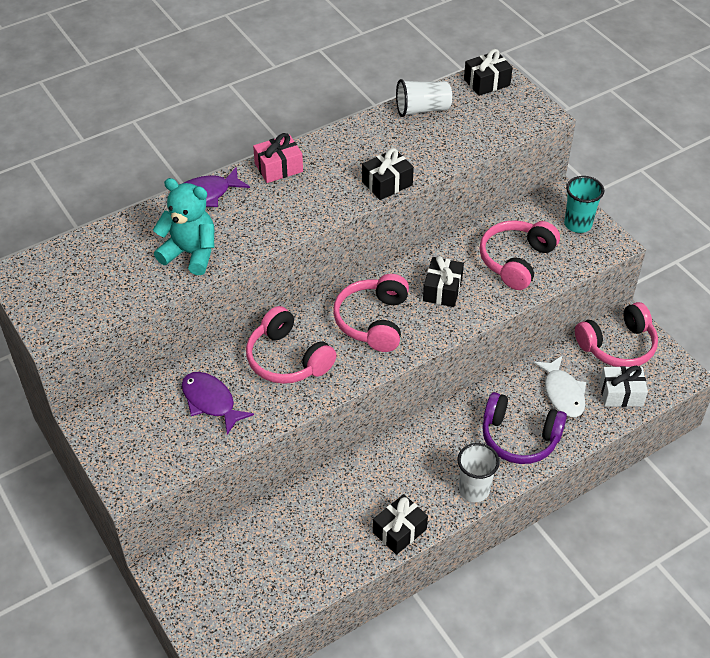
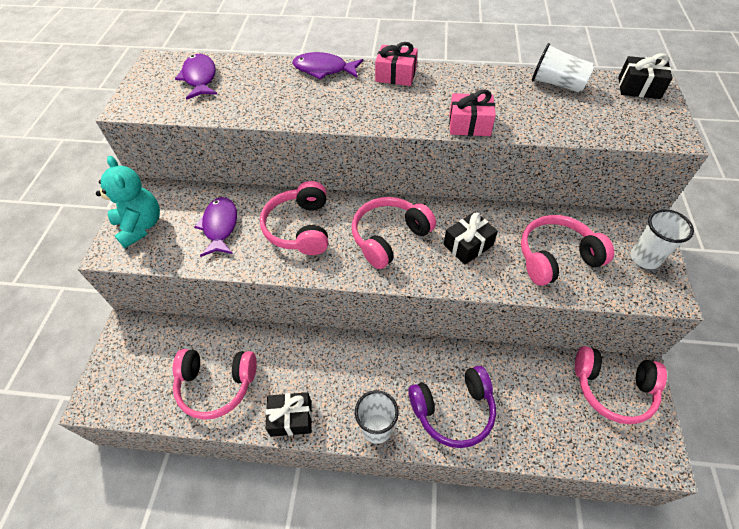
camera: 40 degrees right, 5 degrees up
turquoise teddy bear [153,178,214,275] -> turquoise teddy bear moved to [96,156,160,248]
black gift [362,148,414,200] -> pink gift [449,89,496,136]
purple headphones [482,392,567,464] -> purple headphones turned 75 degrees counterclockwise [408,366,496,448]
white fish [533,355,586,417] -> none
turquoise cup [564,176,604,233] -> white cup [630,209,694,269]
white gift [600,366,648,407] -> none
none -> pink headphones [173,349,257,420]
none -> purple fish [175,54,217,100]

